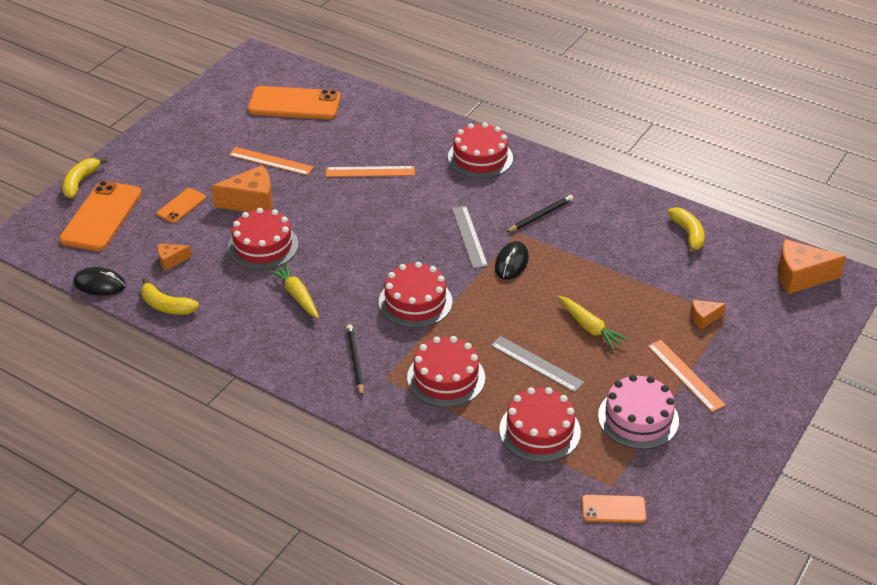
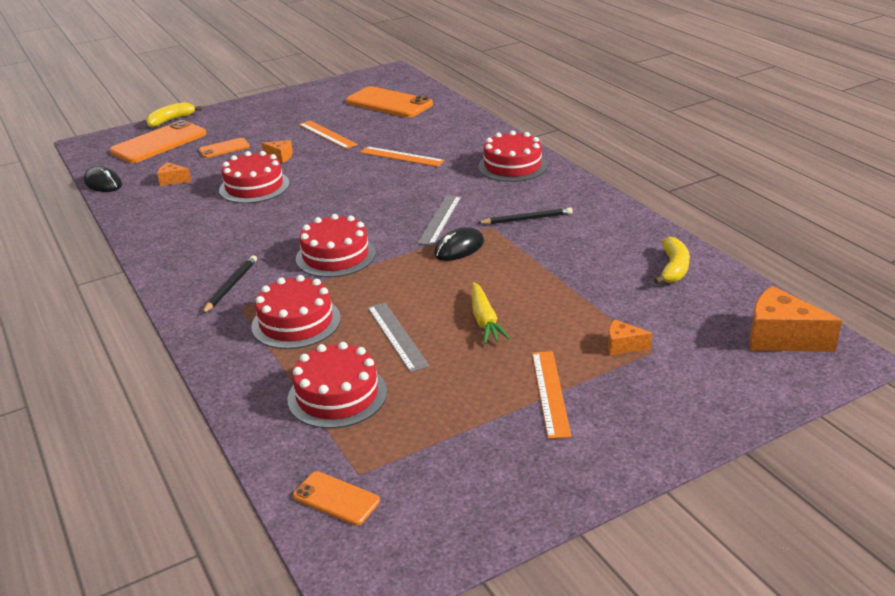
camera: 30 degrees right, 10 degrees down
yellow banana [141,278,199,315] -> none
orange cheese [211,165,273,212] -> orange cheese [262,140,293,163], size x0.52
yellow carrot [268,263,319,318] -> none
pink cake [598,374,679,449] -> none

